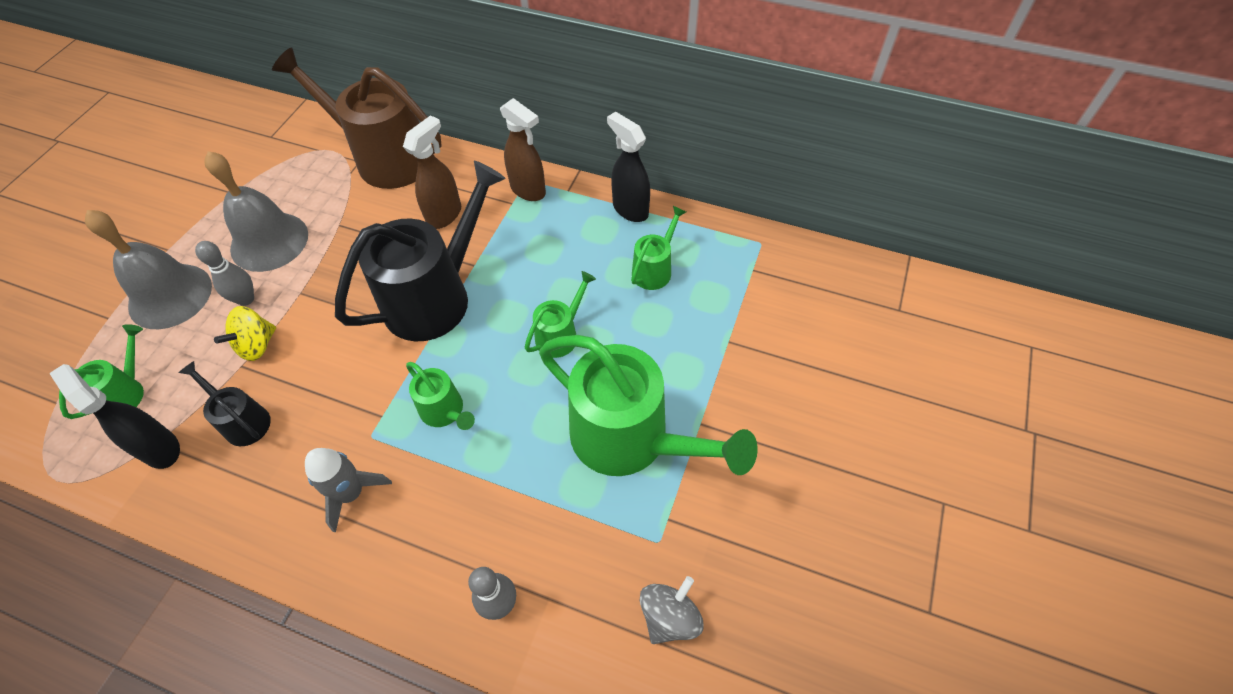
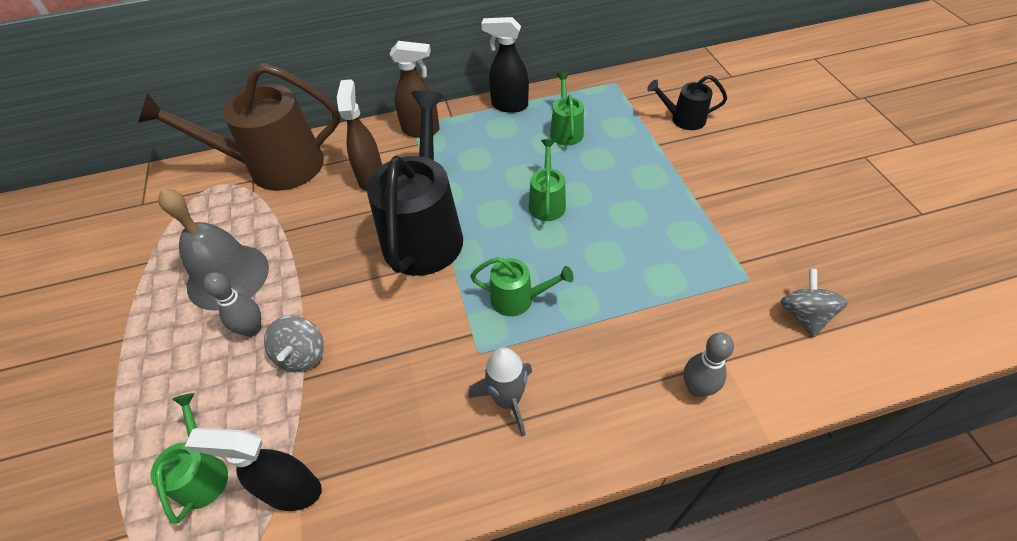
camera: 35 degrees left, 5 degrees down
grey bell [85,210,212,329] -> none
black watering can [178,361,271,446] -> black watering can moved to [647,75,727,130]
yellow spinning top [214,306,276,361] -> grey spinning top [264,316,324,372]
green watering can [539,335,758,476] -> none

